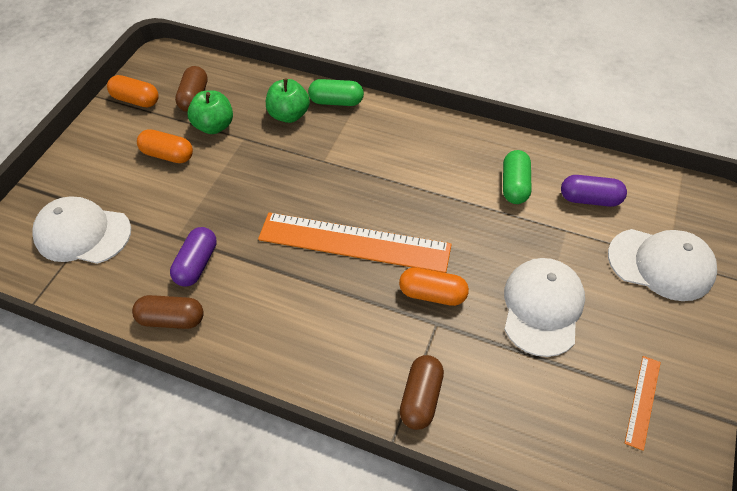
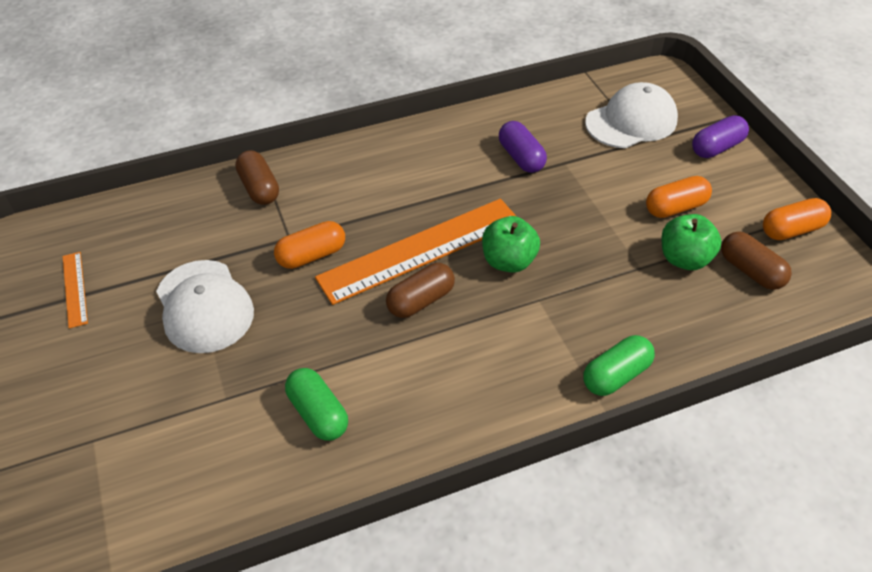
camera: 135 degrees right, 5 degrees down
brown capsule [132,295,204,329] -> brown capsule moved to [386,263,455,318]
green apple [266,79,310,123] -> green apple moved to [482,216,540,273]
purple capsule [561,175,627,207] -> purple capsule moved to [692,115,749,158]
white cap [608,229,717,301] -> none

